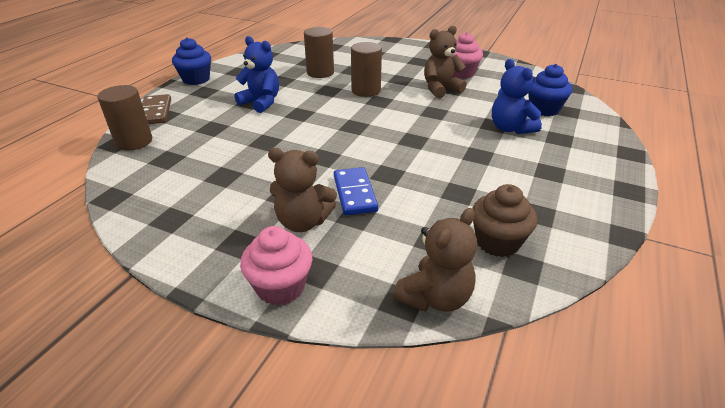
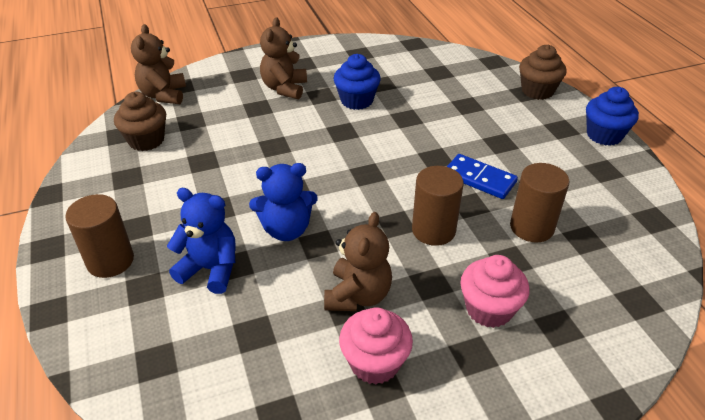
camera: 135 degrees right, 5 degrees up
brown cylinder [97,85,152,151] -> brown cylinder moved to [65,194,134,278]
brown domino [142,94,171,124] -> brown cupcake [519,45,567,100]
blue teddy bear [234,36,279,113] -> blue teddy bear moved to [249,163,318,241]
pink cupcake [240,226,313,306] -> pink cupcake moved to [460,255,529,328]
brown teddy bear [268,148,337,232] -> brown teddy bear turned 45 degrees counterclockwise [260,17,307,99]
blue domino [334,167,378,215] -> blue domino moved to [447,154,518,199]
blue cupcake [528,64,572,116] -> blue cupcake moved to [334,54,381,110]

